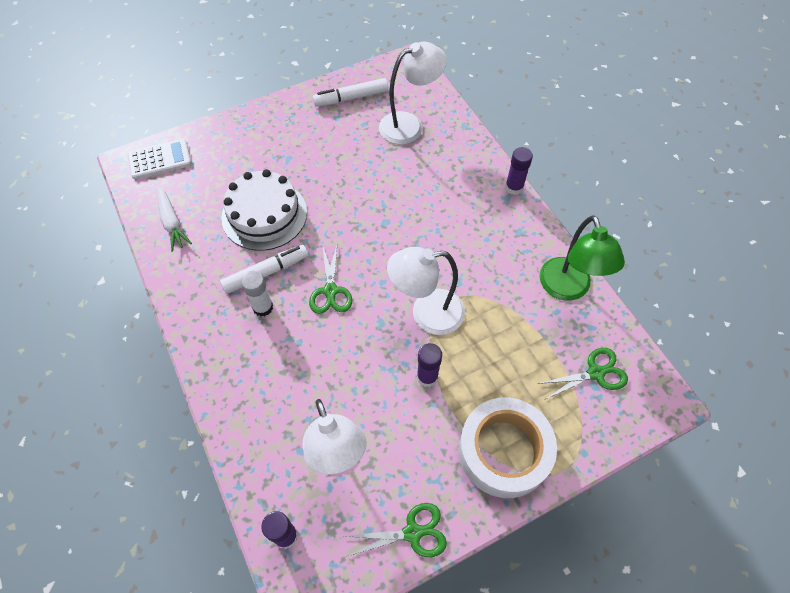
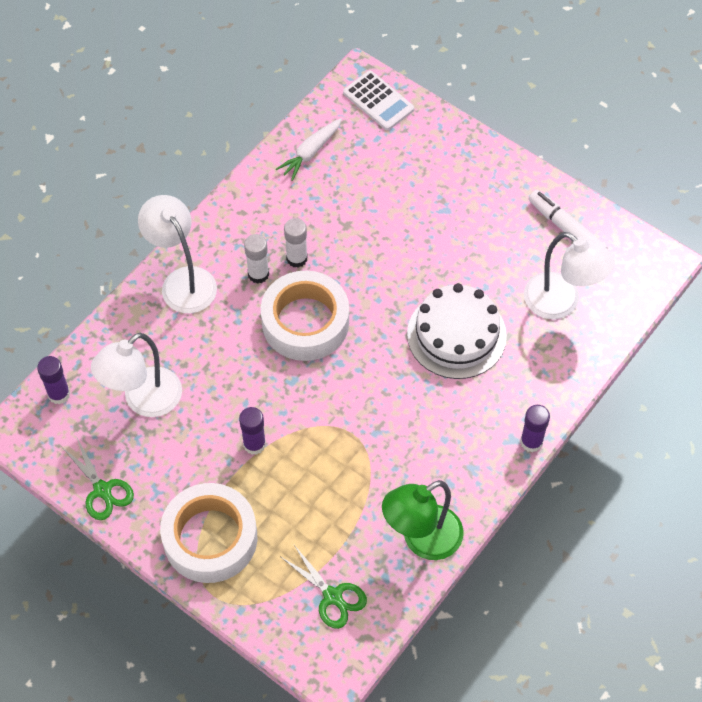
camera: 65 degrees right, 0 degrees up
white marker [220,245,308,294] -> white glue stick [284,218,308,268]
white cake [221,169,307,251] -> white cake moved to [407,283,507,379]
green scissors [309,244,352,314] -> white tape [261,270,349,361]
white lamp [387,247,465,335] -> white lamp moved to [138,195,217,313]

